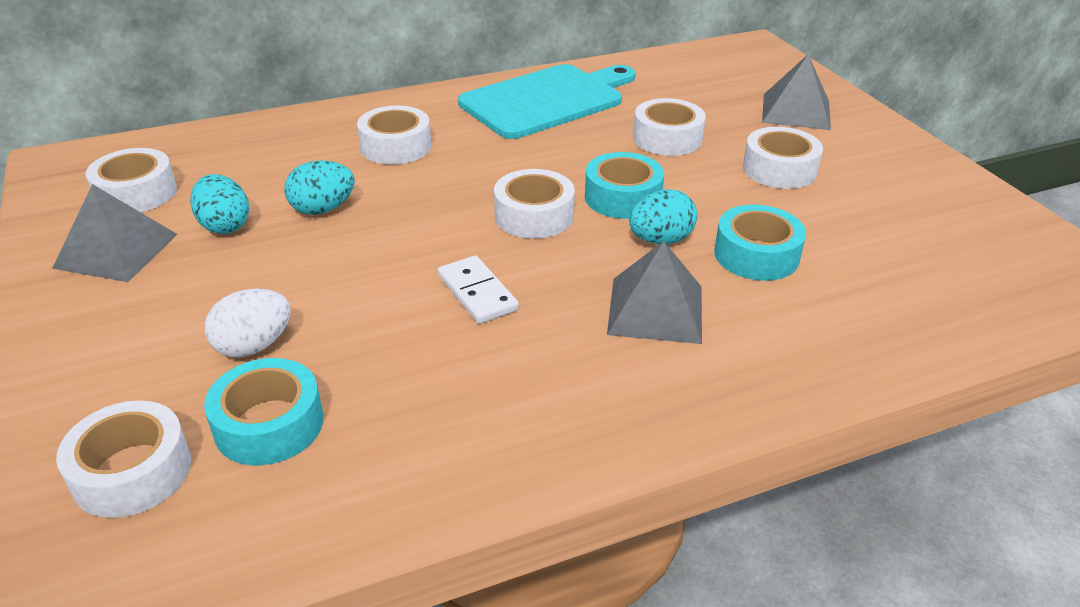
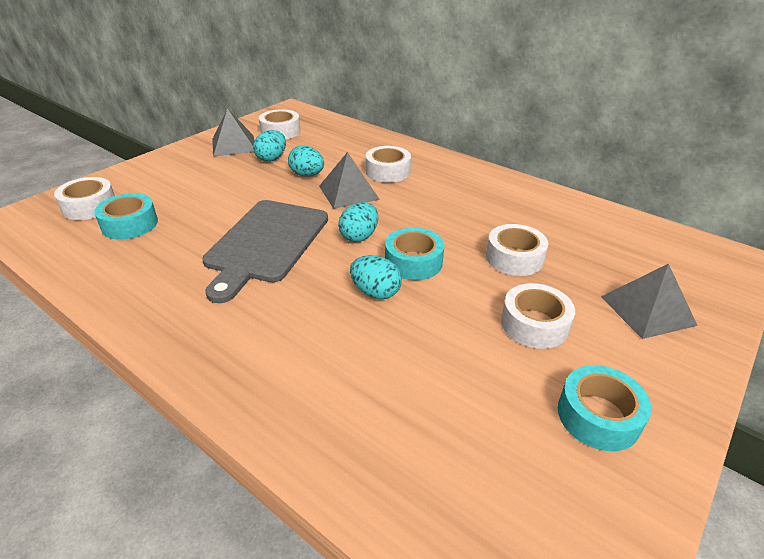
camera: 60 degrees right, 0 degrees up
white egg [205,289,291,357] -> none
white domino [438,256,519,324] -> grey cutting board [202,200,328,303]
turquoise cutting board [458,64,635,139] -> none
white tape [494,169,575,239] -> turquoise egg [338,202,378,242]
grey pyramid [607,241,702,344] -> grey pyramid moved to [319,152,380,209]
turquoise tape [714,205,806,281] -> turquoise tape moved to [558,365,651,451]

